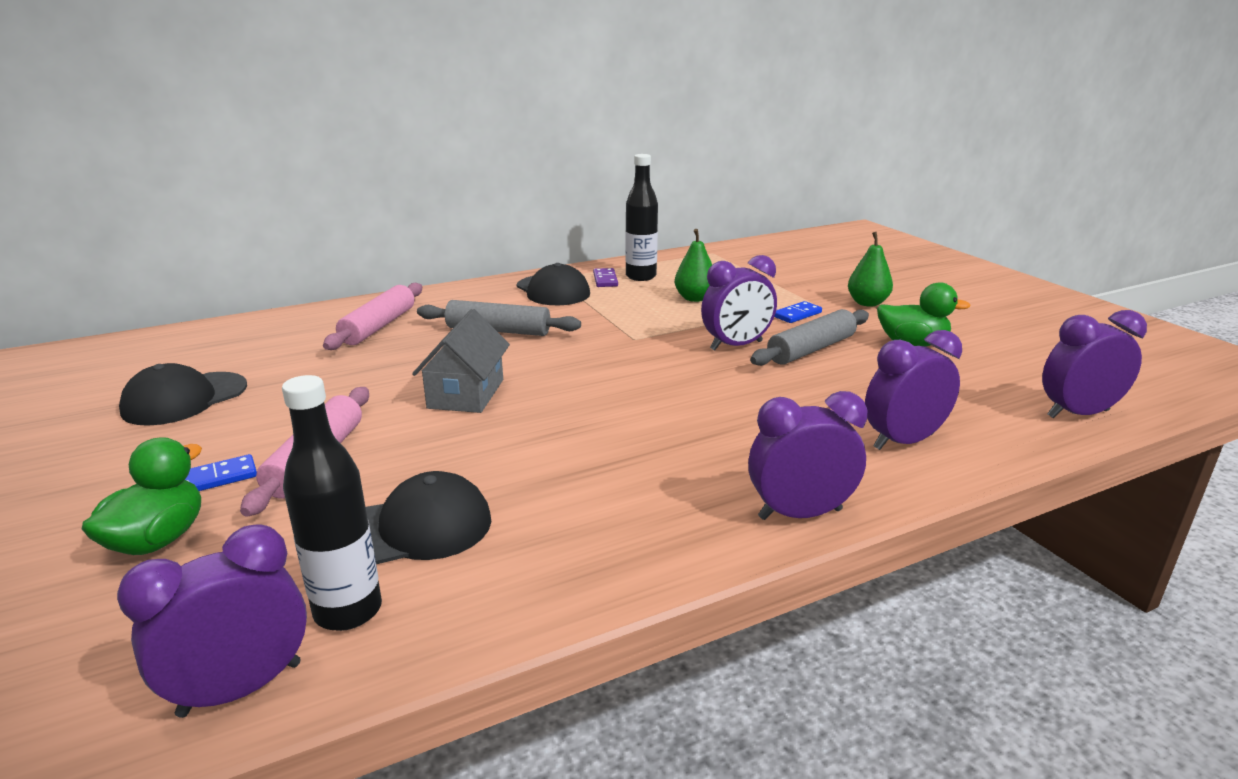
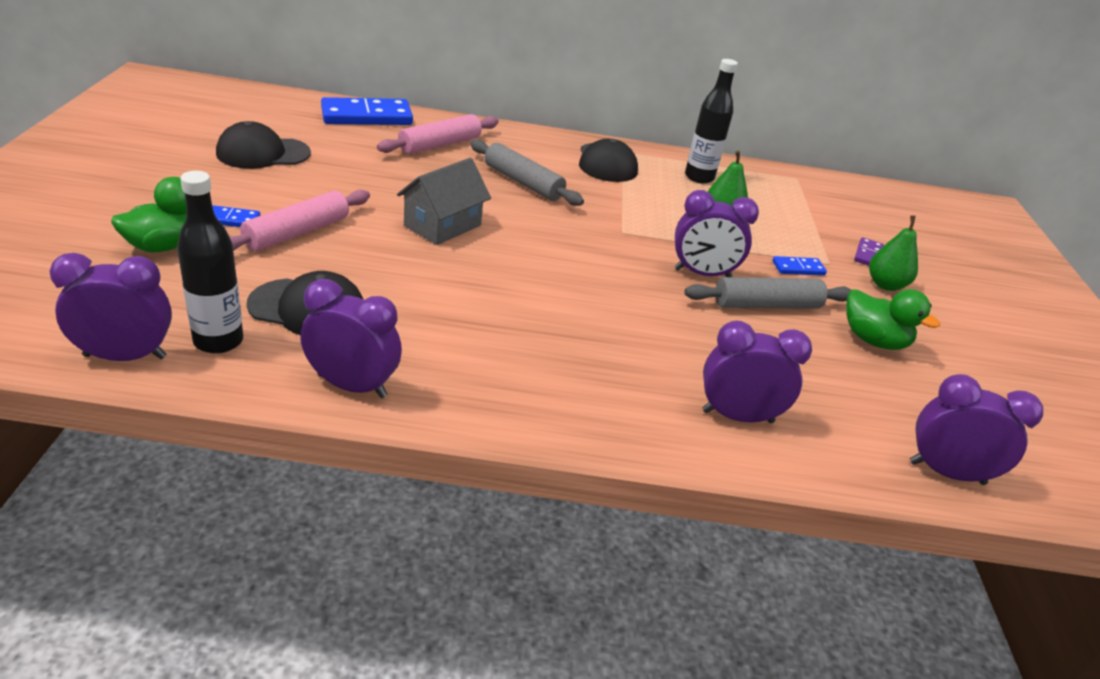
camera: 25 degrees right, 10 degrees up
purple domino [593,268,618,287] -> purple domino moved to [854,237,884,266]
purple clock [748,391,867,520] -> purple clock moved to [300,279,402,398]
none -> blue domino [321,97,413,125]

